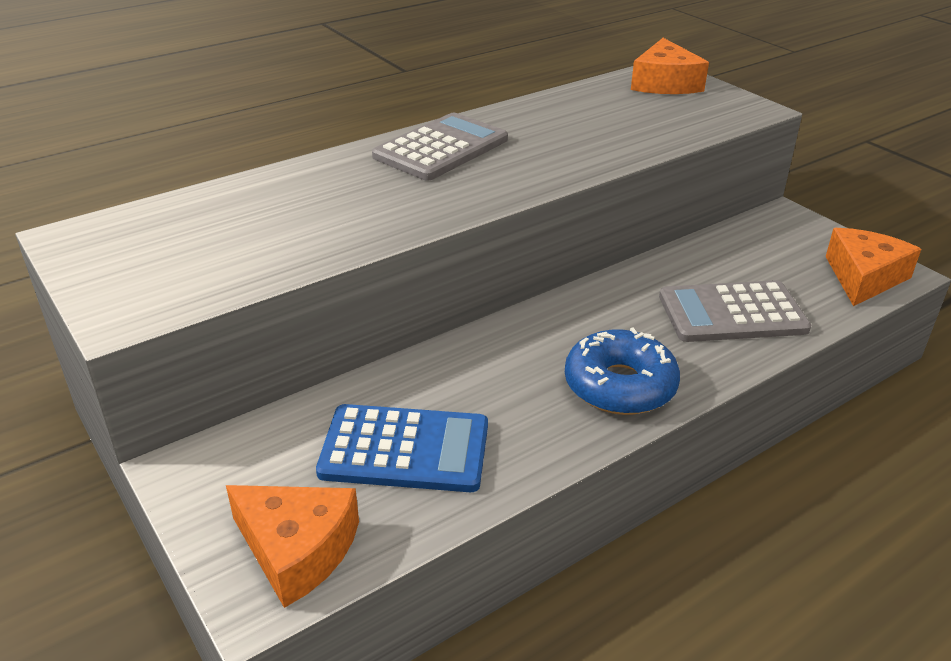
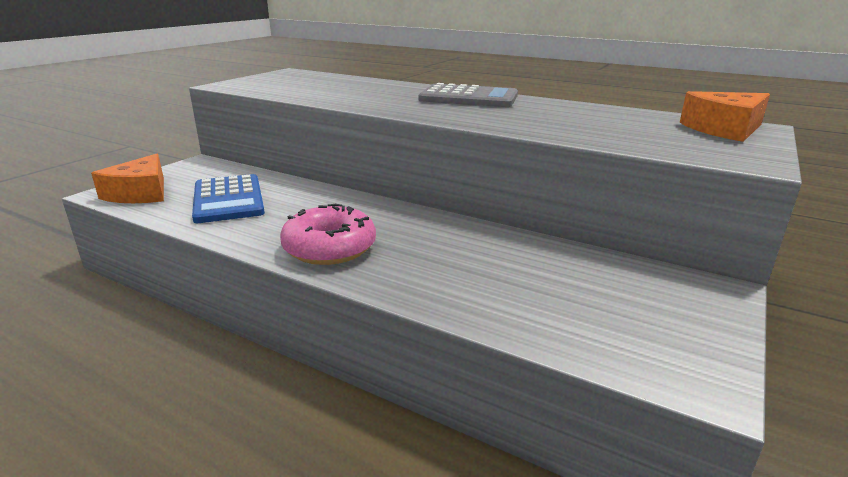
camera: 65 degrees right, 10 degrees down
blue donut [565,327,680,415] -> pink donut [280,204,376,265]
grey calculator [659,280,811,342] -> none
orange cheese [826,228,921,306] -> none

